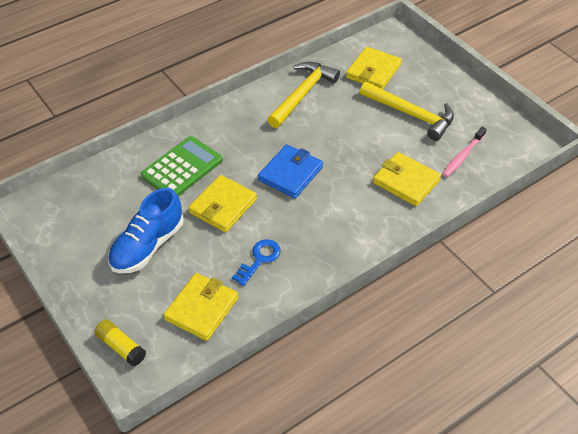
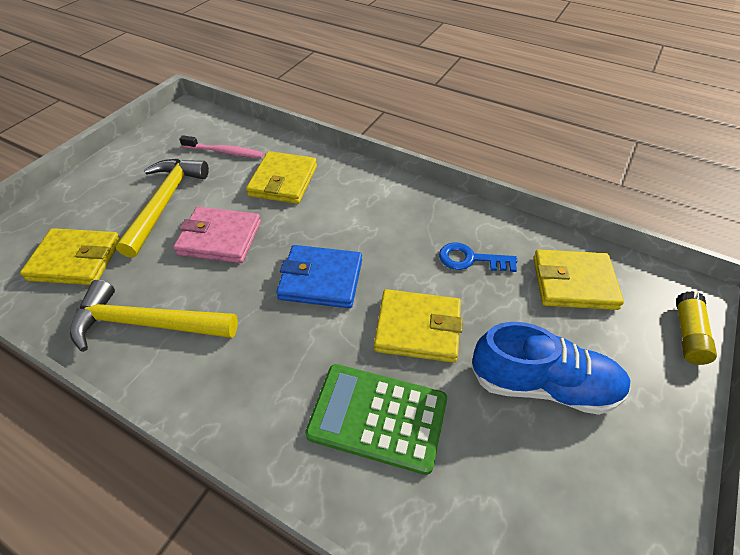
camera: 115 degrees left, 0 degrees up
none -> pink wallet [173,207,261,263]

